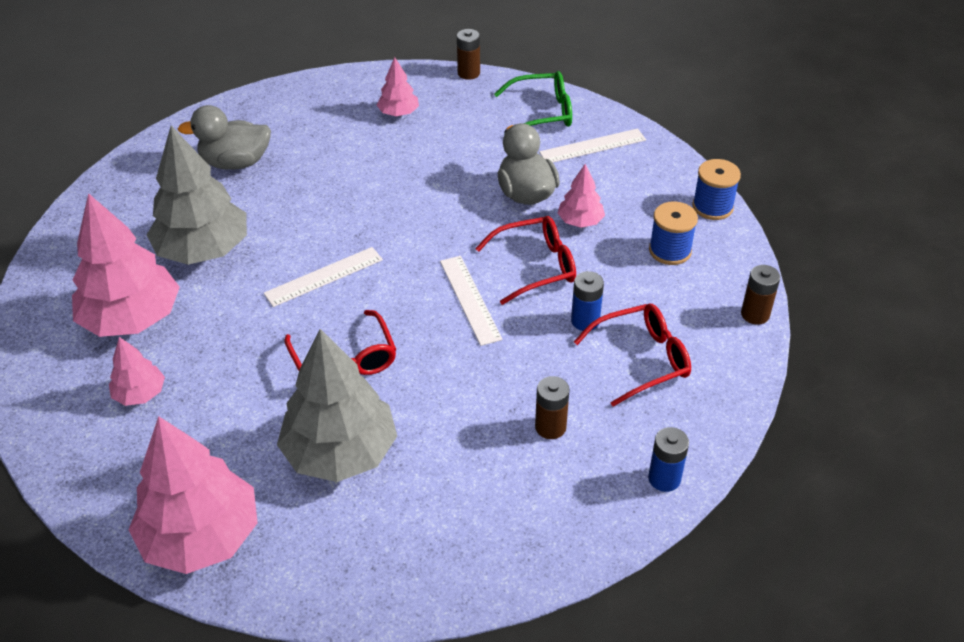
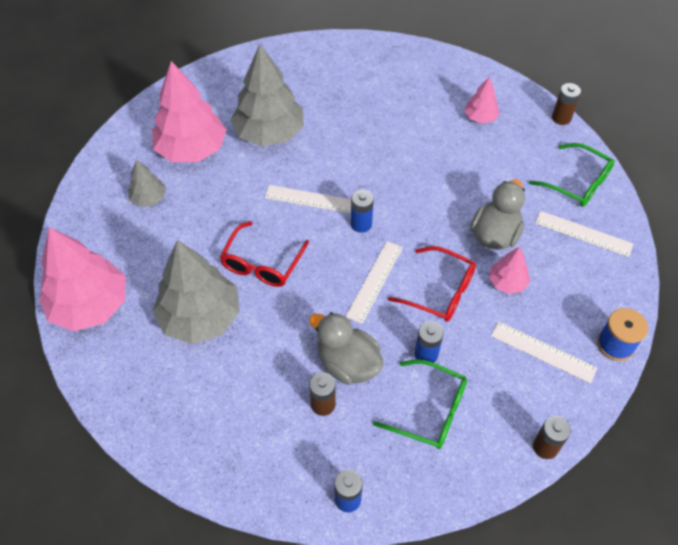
camera: 45 degrees right, 10 degrees up
pink tree [109,337,165,406] -> grey tree [128,159,166,207]
grey duck [178,105,271,170] -> grey duck moved to [309,312,384,385]
red glasses [574,304,691,407] -> green glasses [373,359,467,449]
blue spool [649,201,698,265] -> white ruler [491,321,597,383]
none -> blue battery [351,190,374,233]

